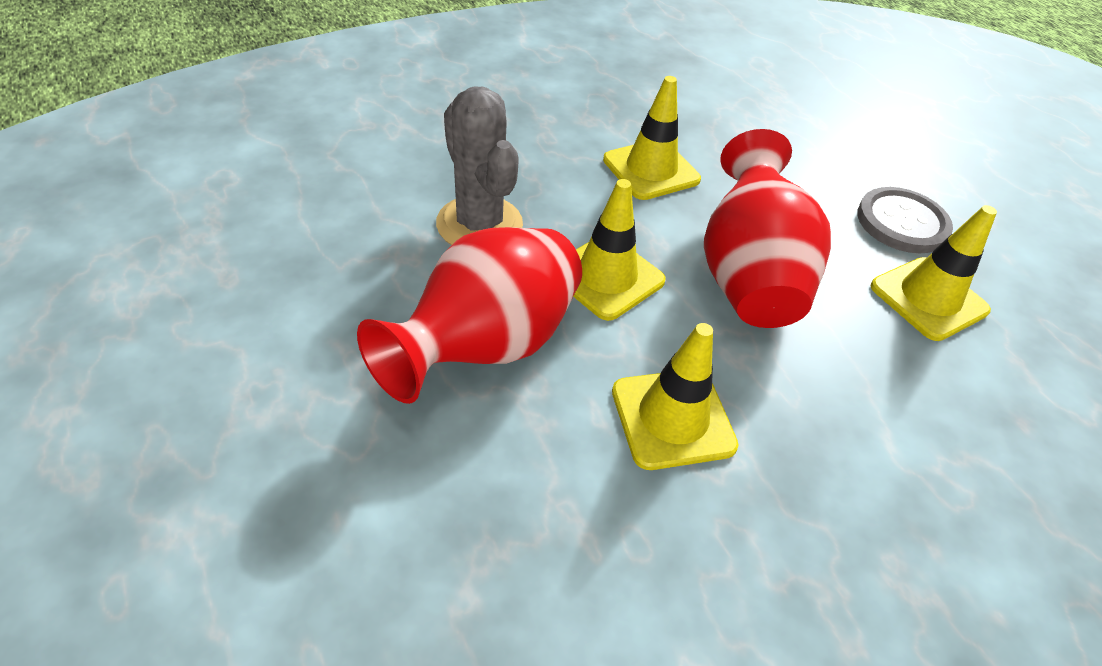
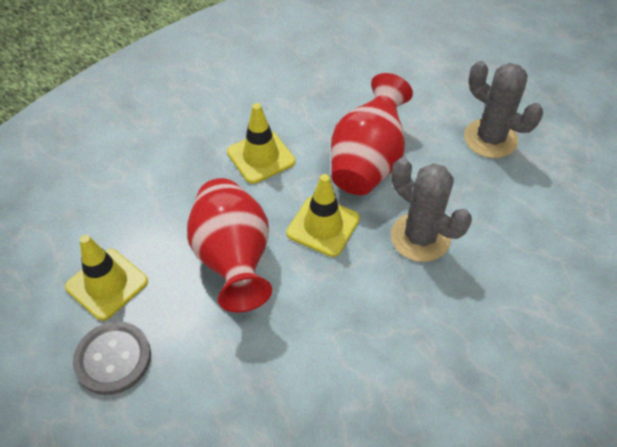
camera: 165 degrees right, 5 degrees up
yellow traffic cone [603,76,701,200] -> none
none -> grey cactus [464,61,543,158]

